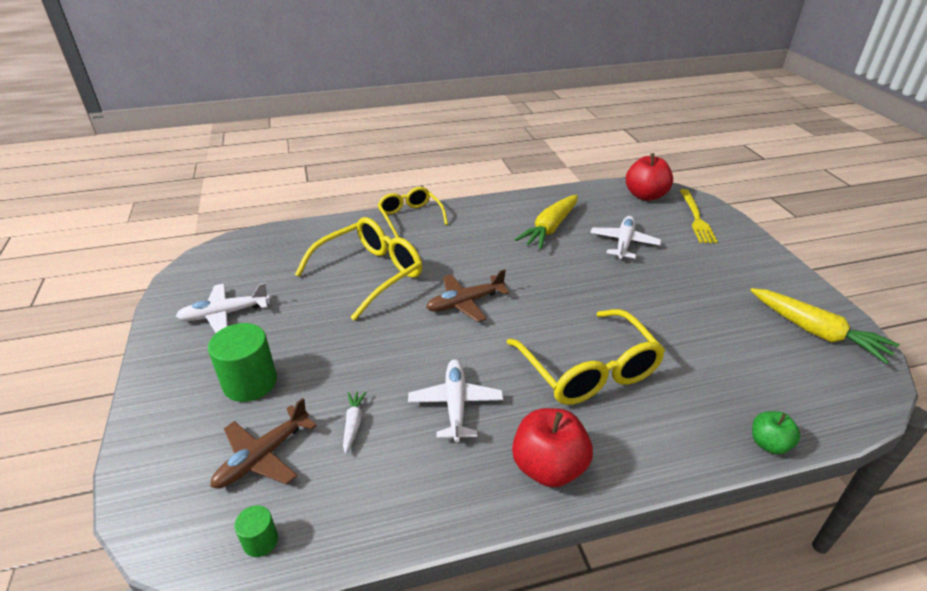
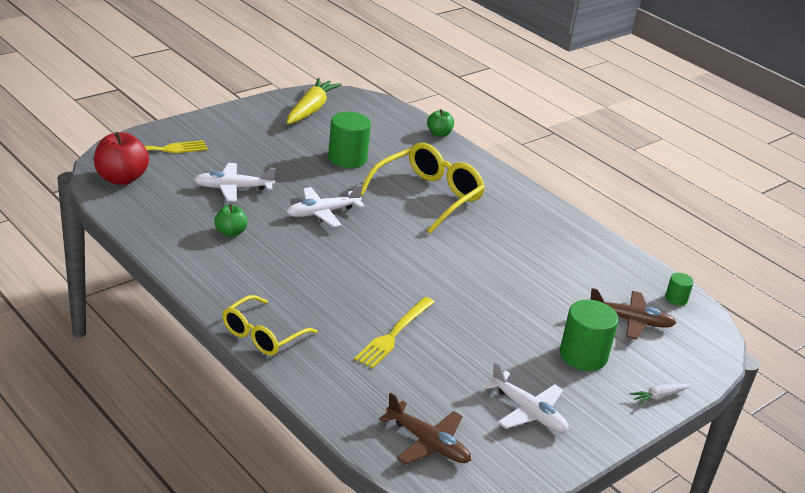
camera: 120 degrees left, 5 degrees down
yellow glasses [295,217,422,321] -> yellow fork [354,297,434,368]
white carrot [343,391,366,454] -> white carrot moved to [629,383,690,405]
white plane [408,359,503,442] -> white plane moved to [287,185,365,227]
brown plane [426,269,509,322] -> brown plane moved to [379,393,471,464]
red apple [512,408,593,488] -> none
yellow carrot [515,195,578,249] -> green apple [214,204,248,237]
none -> green cylinder [328,112,371,168]

